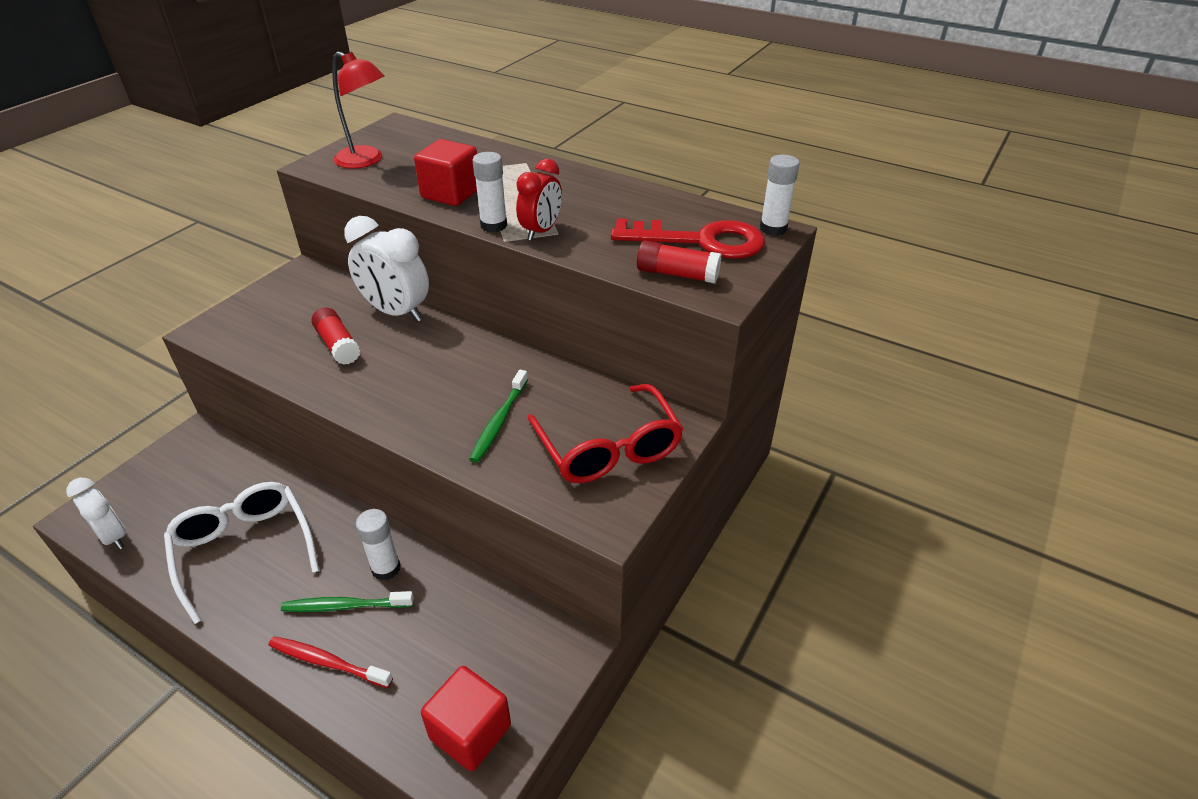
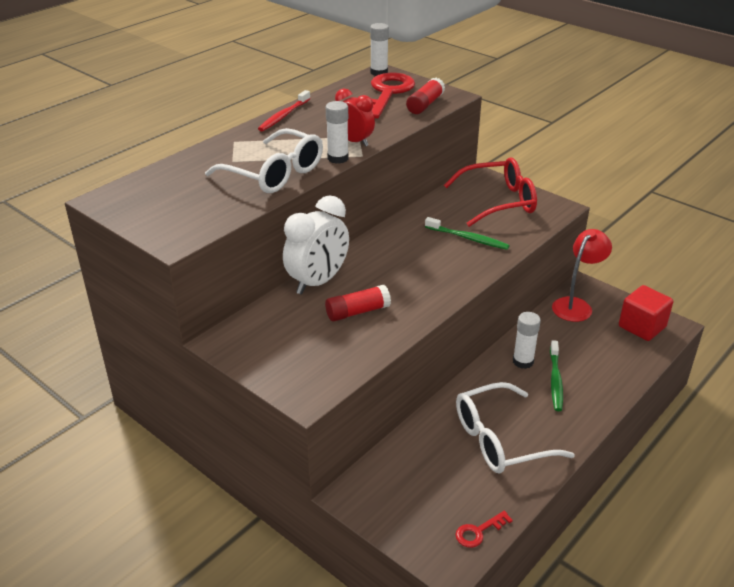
camera: 80 degrees left, 5 degrees down
white clock [66,478,126,549] -> red key [455,511,513,548]
red toothbrush [268,636,393,688] -> red toothbrush moved to [258,90,311,131]
red lamp [332,51,384,169] -> red lamp moved to [552,229,612,322]
red cube [414,139,477,206] -> white glasses [205,128,323,193]

